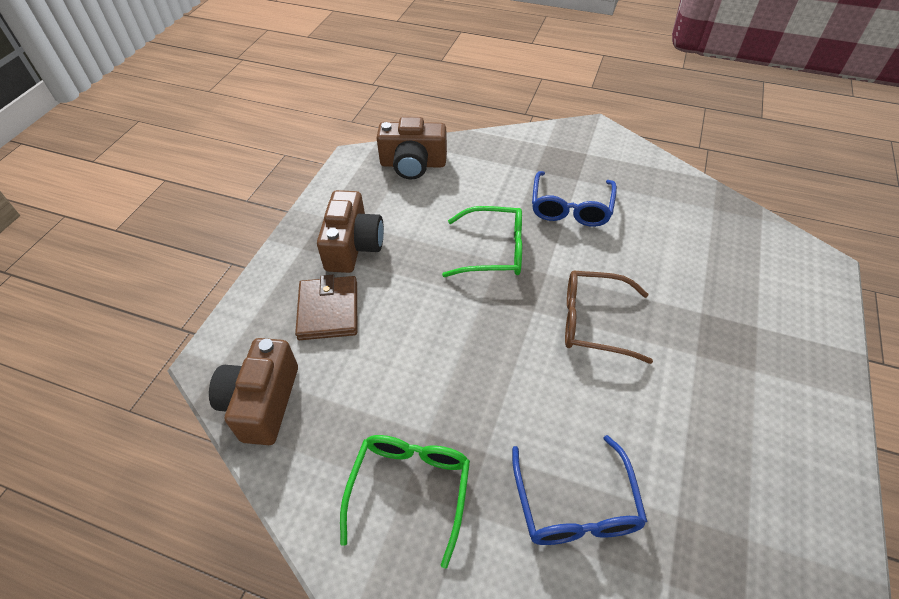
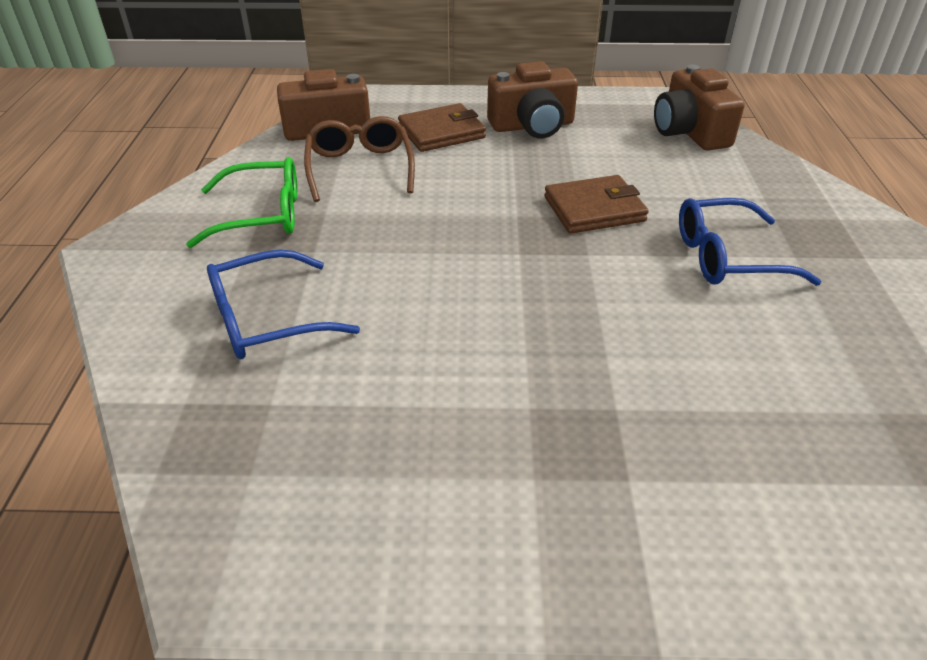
camera: 70 degrees right, 10 degrees down
green glasses [442,206,522,277] -> brown wallet [544,175,649,234]
brown glasses [565,271,653,364] -> brown glasses moved to [304,116,415,202]

